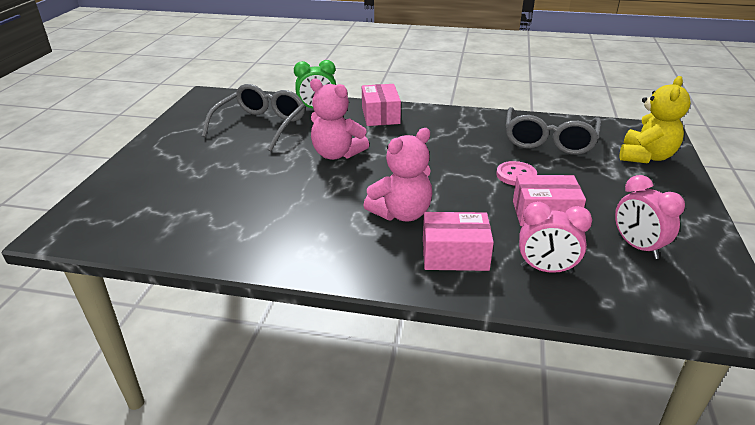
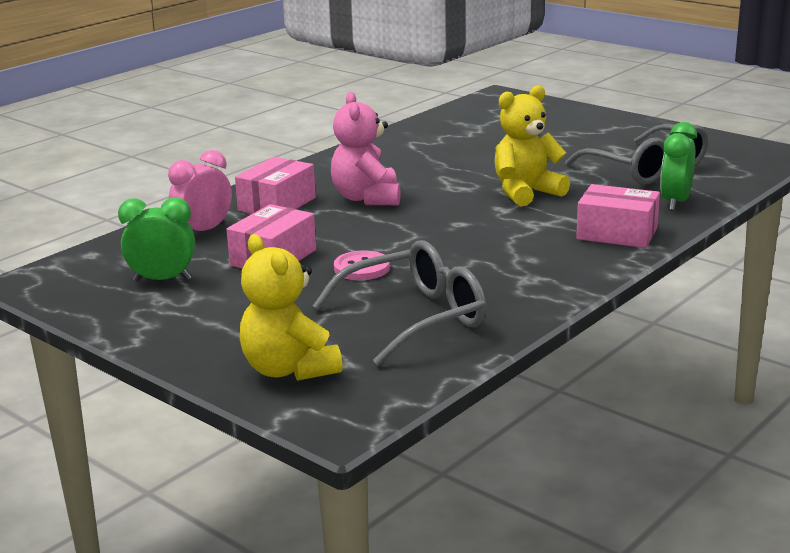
camera: 120 degrees right, 10 degrees down
pink teddy bear [310,78,369,160] -> yellow teddy bear [494,85,570,206]
grey glasses [506,107,601,155] -> grey glasses turned 105 degrees clockwise [313,240,487,366]
pink clock [615,175,685,259] -> green clock [118,197,195,281]

